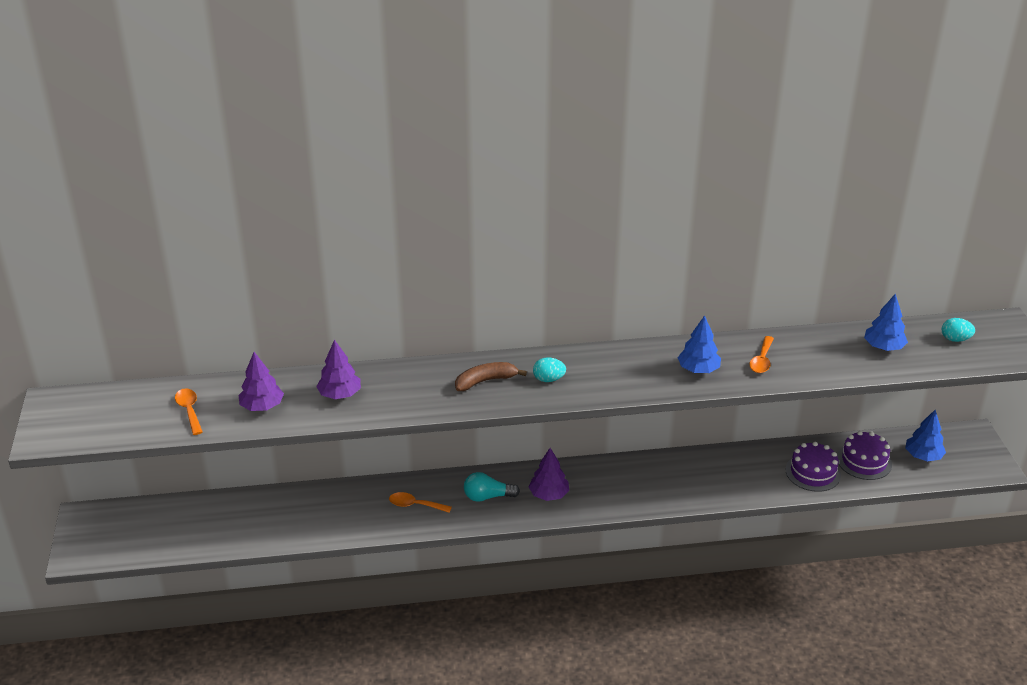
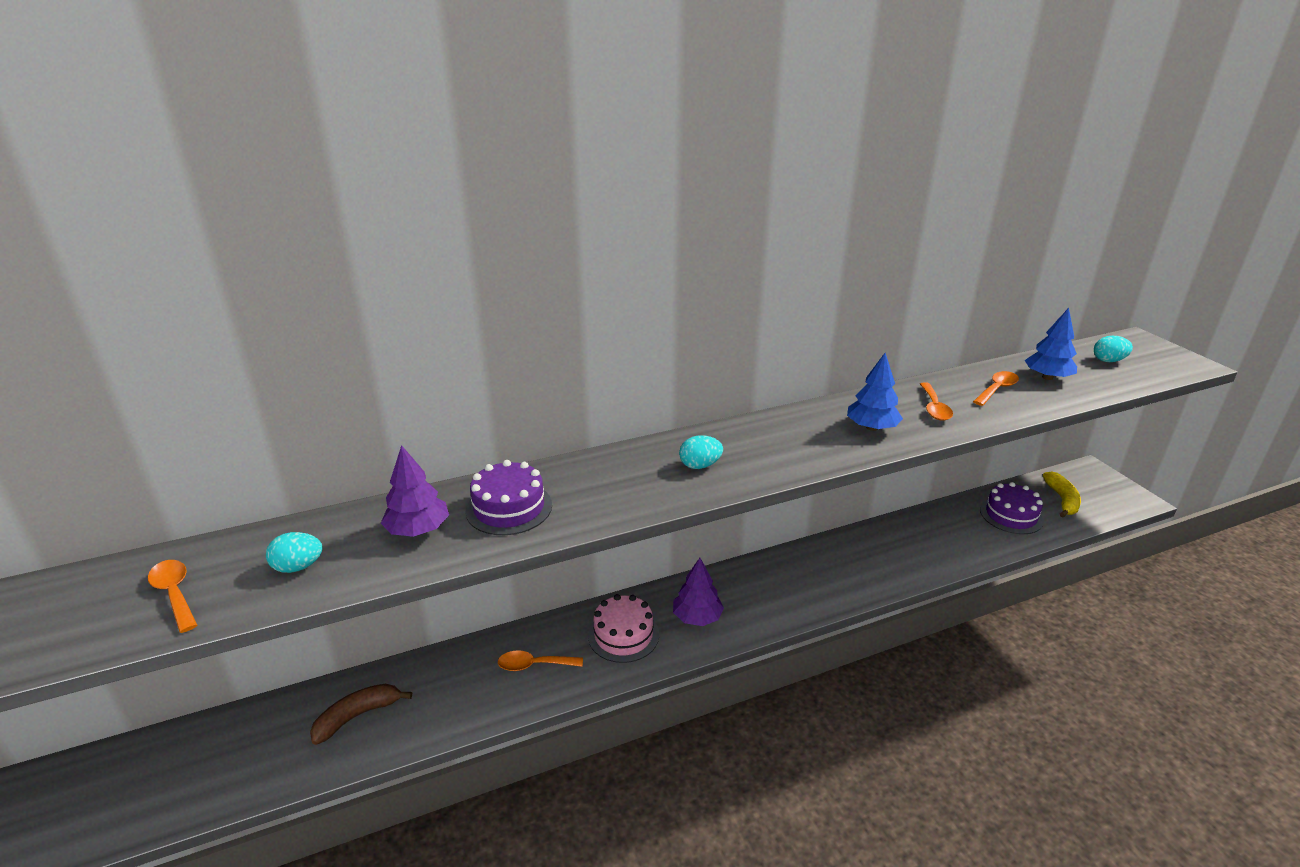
camera: 15 degrees left, 5 degrees down
purple tree [239,352,284,411] -> turquoise egg [266,532,323,573]
brown banana [455,362,527,391] -> brown banana moved to [310,684,412,745]
turquoise light bulb [464,472,520,502] -> pink cake [588,594,659,663]
purple cake [786,442,841,492] -> purple cake moved to [466,460,552,535]
blue tree [905,410,946,461] -> yellow banana [1043,471,1081,517]
none -> orange spoon [973,371,1019,406]

